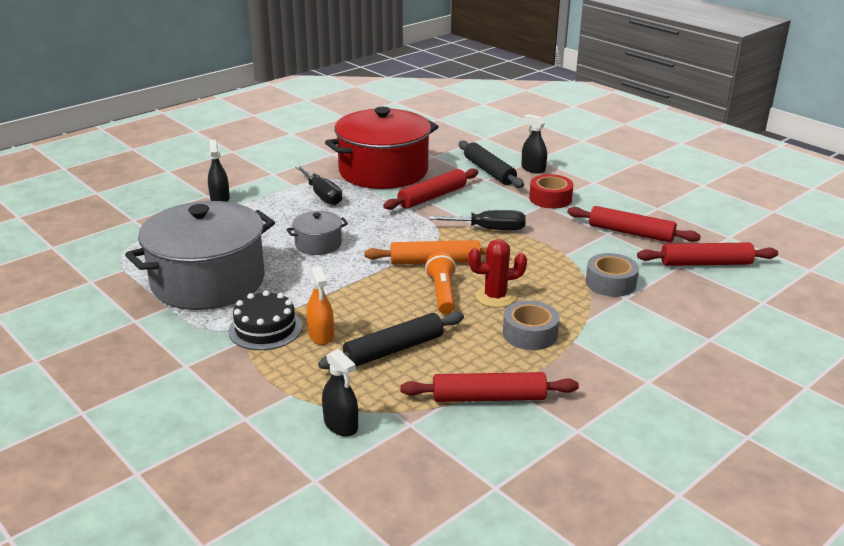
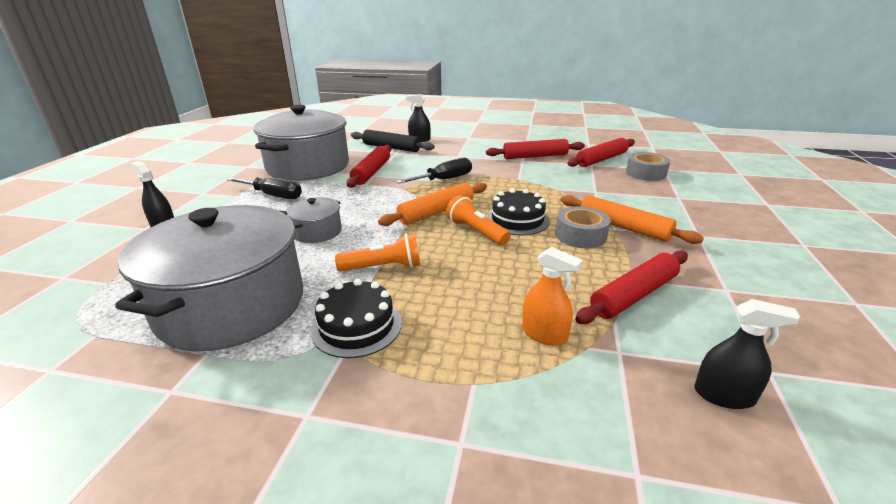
camera: 35 degrees left, 0 degrees up
orange spray bottle [307,266,334,345] -> orange spray bottle moved to [522,247,583,346]
black rolling pin [318,312,464,369] -> none
black spray bottle [322,349,358,437] -> black spray bottle moved to [694,299,800,409]
red pot [325,107,439,189] -> grey pot [253,105,349,181]
red cactus [468,239,527,308] -> black cake [487,188,550,236]
red tape [529,174,574,209] -> none
grey tape [586,253,639,297] -> grey tape moved to [626,152,670,181]
none -> orange flashlight [335,234,420,271]
none -> orange rolling pin [561,195,704,244]

